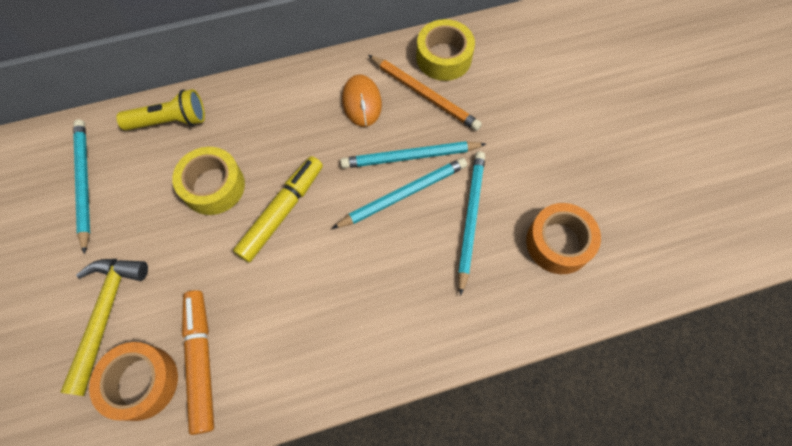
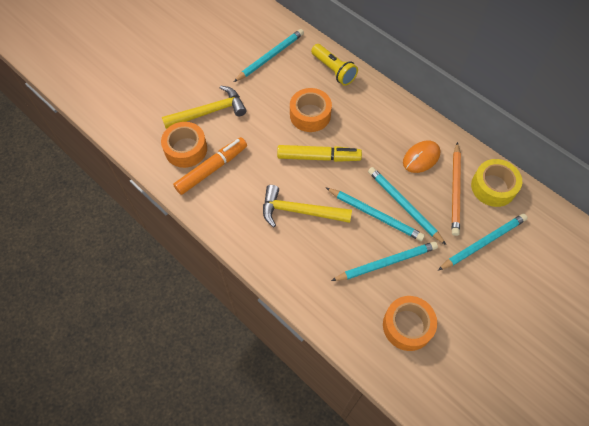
camera: 60 degrees right, 5 degrees down
yellow tape [172,147,245,215] -> orange tape [290,88,332,132]
none -> yellow hammer [263,185,352,227]
none -> turquoise pencil [438,214,528,270]

